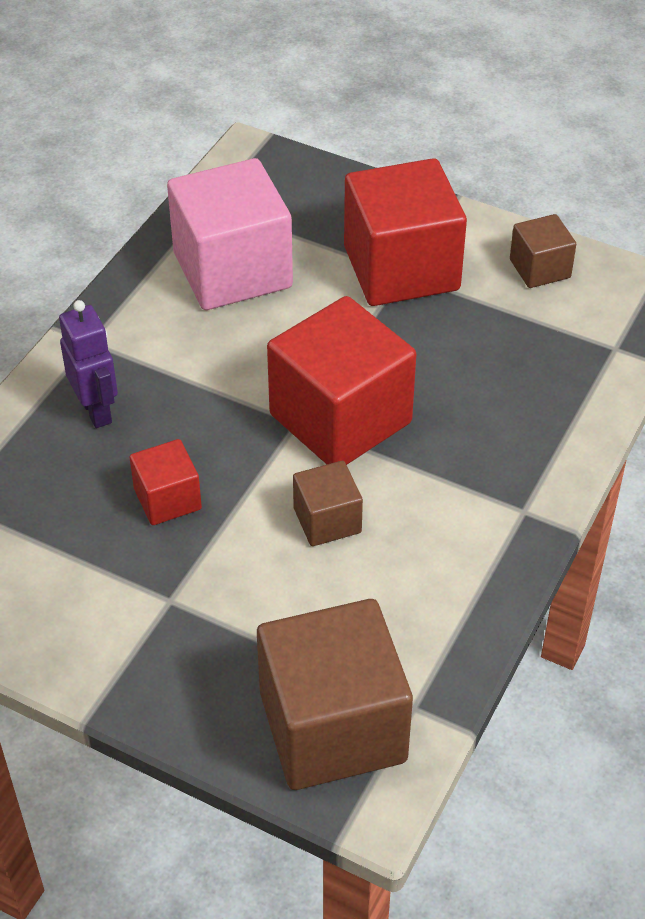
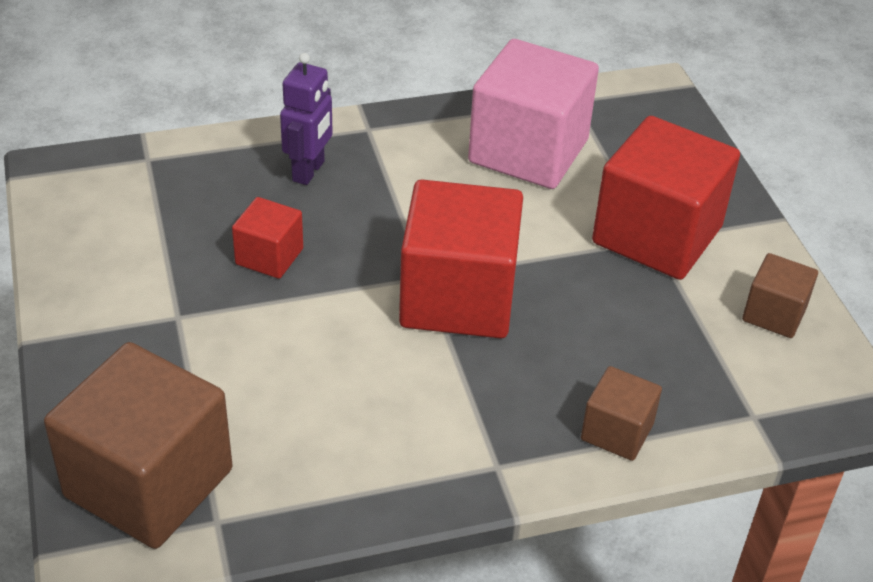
camera: 45 degrees right, 5 degrees down
brown cube [293,461,363,546] -> brown cube moved to [581,366,662,461]

